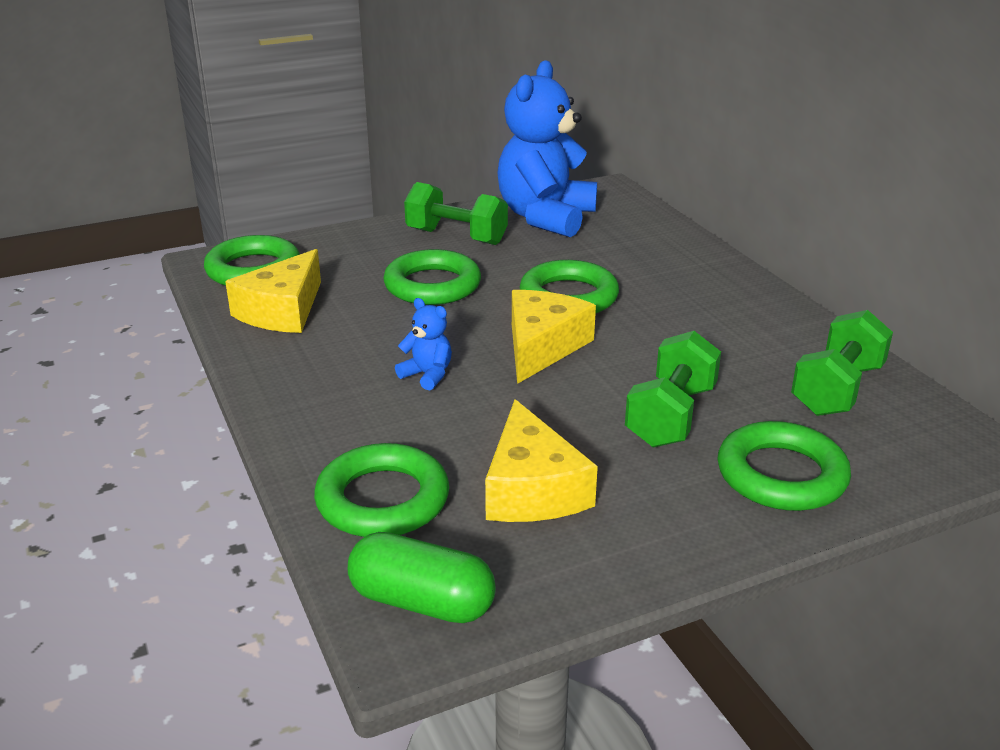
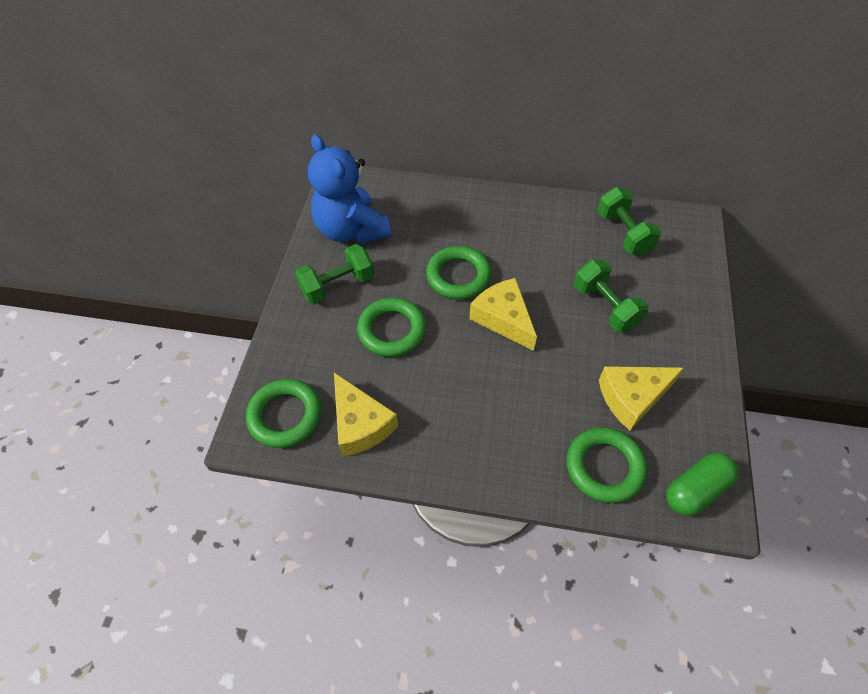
camera: 55 degrees left, 25 degrees up
blue teddy bear [395,298,452,390] -> none
yellow cheese [485,399,598,522] -> yellow cheese turned 135 degrees clockwise [599,366,684,431]
green ring [718,421,851,511] -> none

